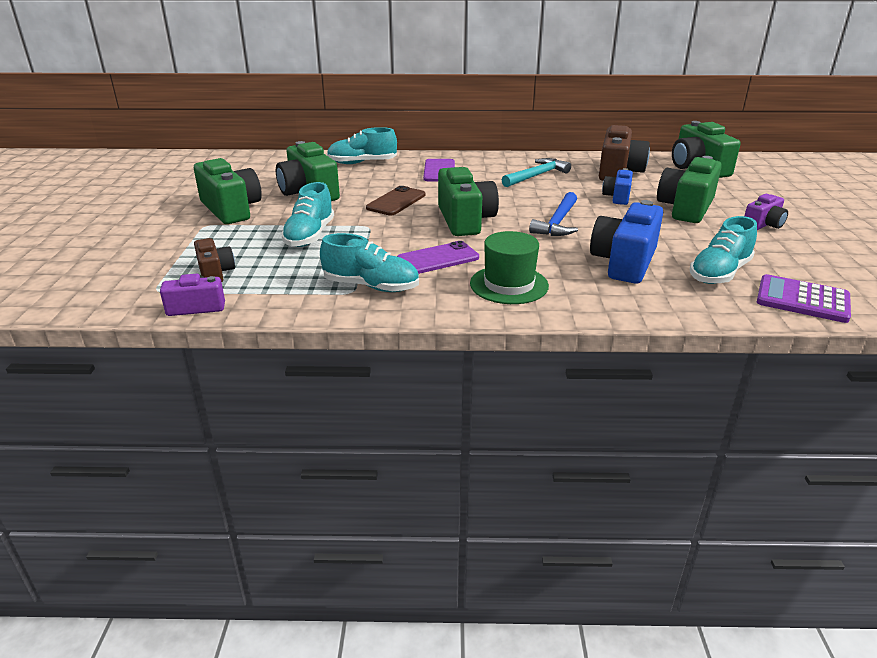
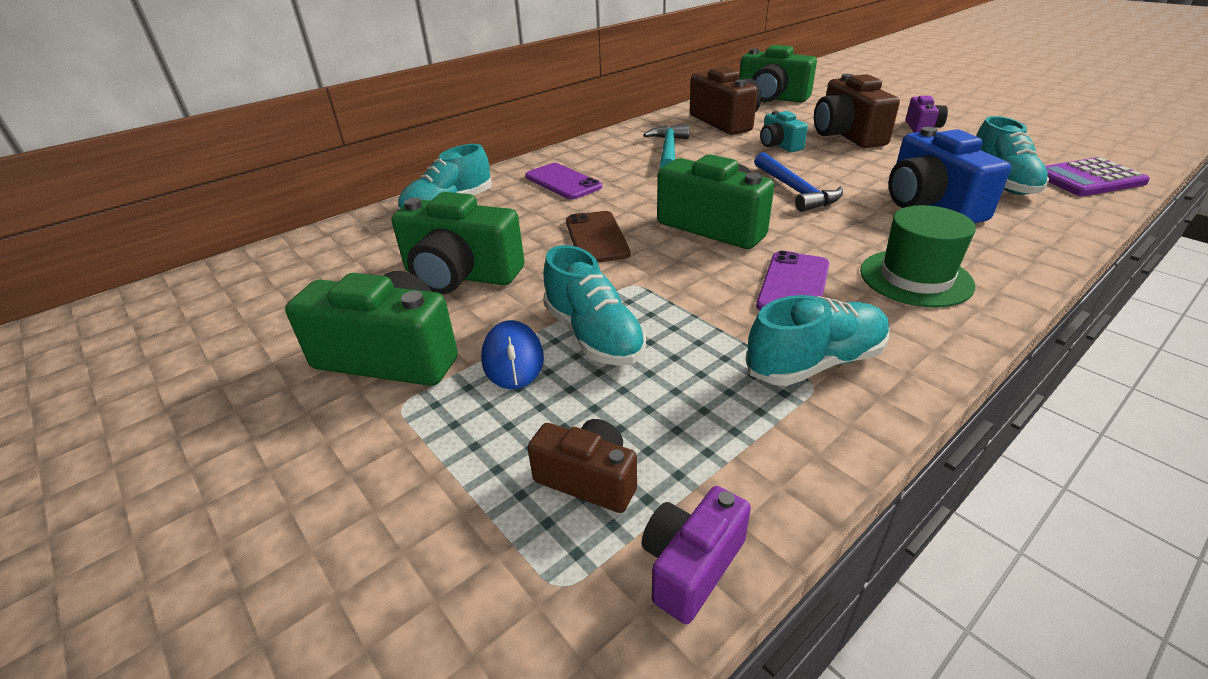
camera: 40 degrees left, 5 degrees up
blue camera [602,168,633,205] -> turquoise camera [760,111,808,152]
green camera [657,156,722,223] -> brown camera [814,74,900,148]
none -> blue mouse [481,320,544,389]

